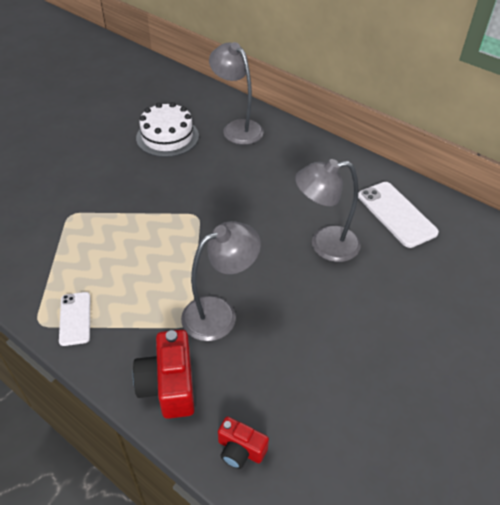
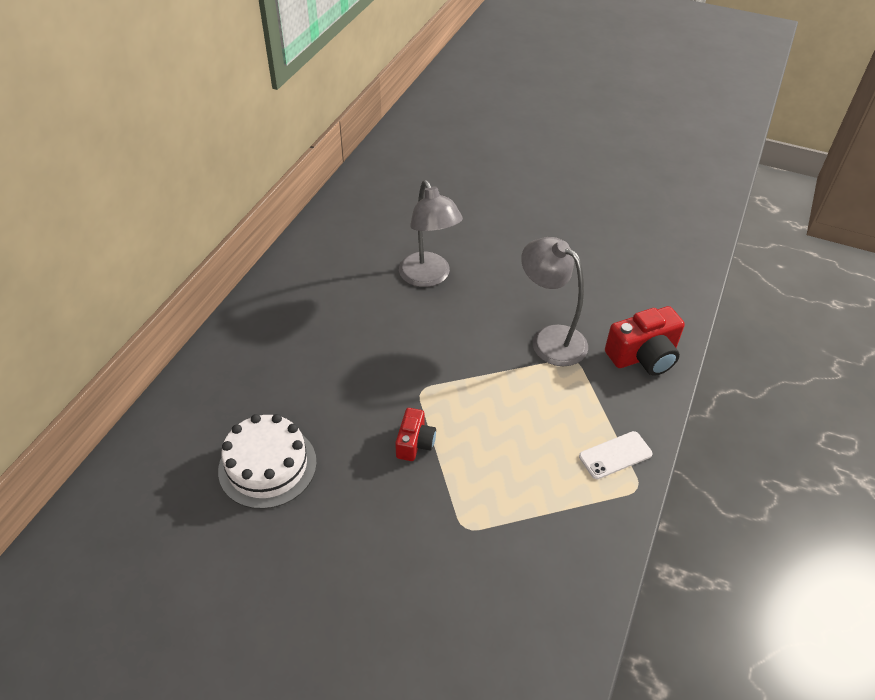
camera: 105 degrees left, 0 degrees up
grey lamp [209,42,264,145] -> none
red camera [218,416,269,469] -> red camera moved to [395,408,436,461]
white phone [358,182,439,248] -> none

